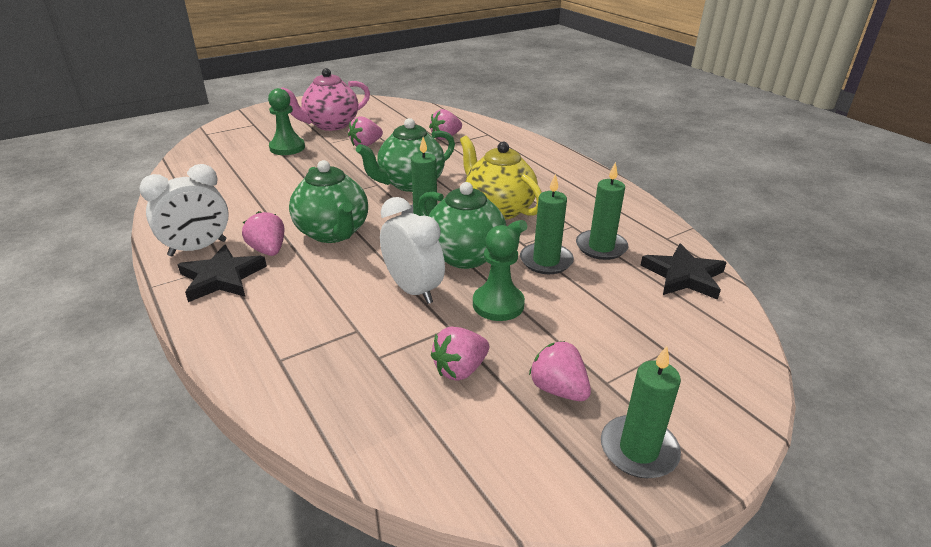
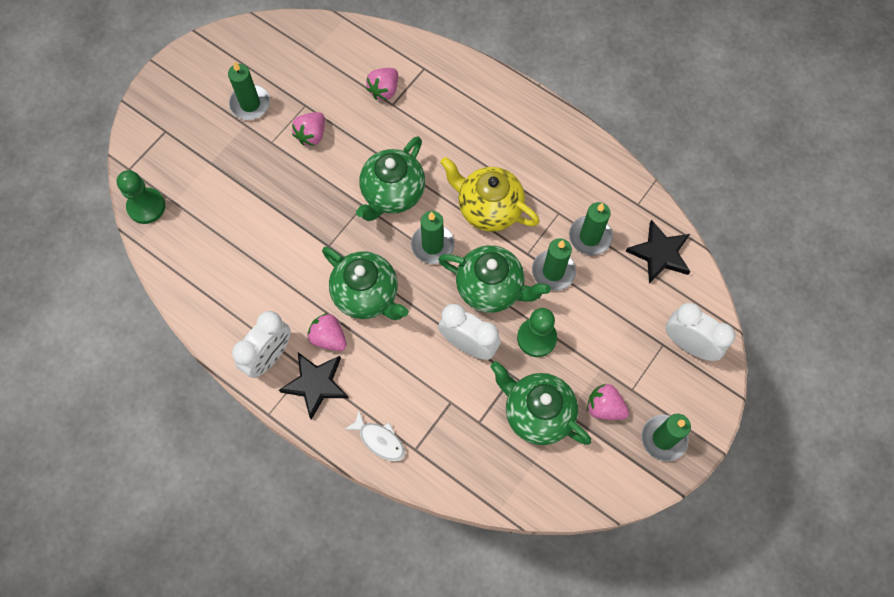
camera: 20 degrees left, 35 degrees up
green pawn [268,88,305,155] -> green pawn moved to [117,170,165,224]
pink teapot [281,68,370,131] -> green candle [228,61,270,120]
pink strawberry [431,327,489,381] -> green teapot [490,361,591,445]
none -> white fish [344,411,405,461]
none -> white clock [666,303,735,361]

